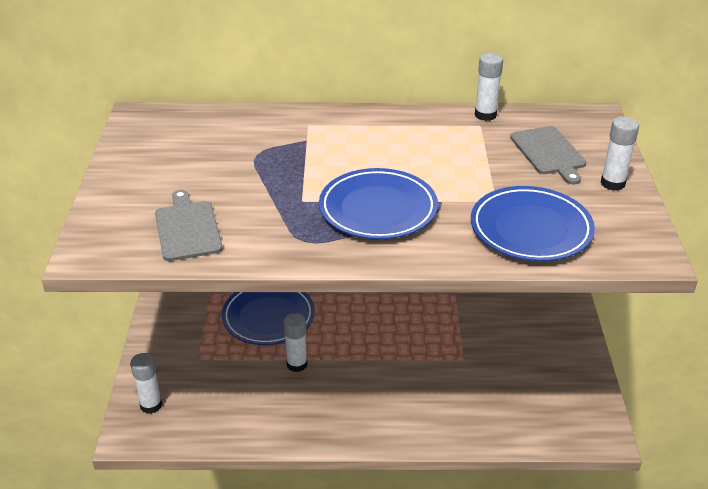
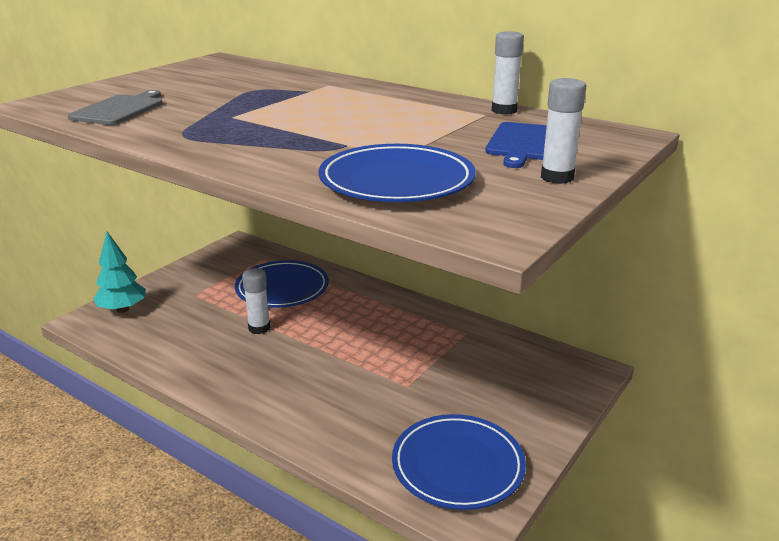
camera: 35 degrees right, 10 degrees down
white glue stick [130,353,162,414] -> turquoise tree [93,232,146,313]
blue plate [319,168,438,240] -> blue plate moved to [392,414,526,510]
grey cutting board [510,126,586,184] -> blue cutting board [485,122,547,168]

